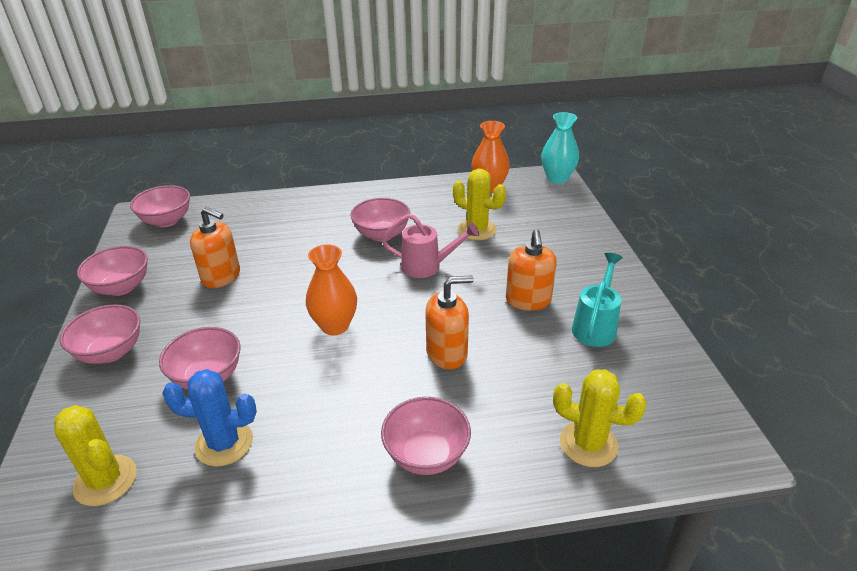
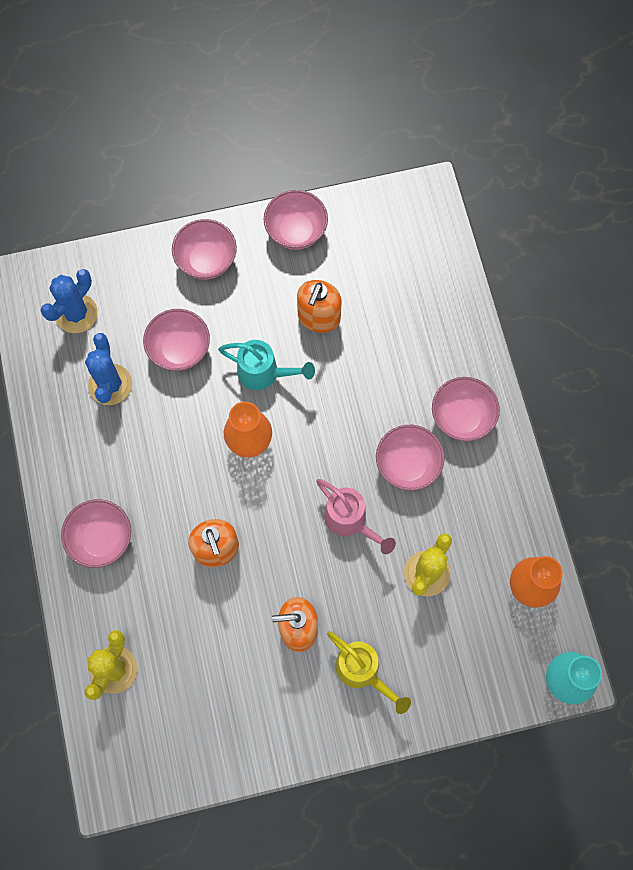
camera: 85 degrees right, 35 degrees up
yellow cactus [54,405,137,506] -> blue cactus [41,269,98,333]
pink bowl [130,185,190,227] -> pink bowl moved to [432,377,500,441]
pink watering can [382,213,479,278] -> pink watering can turned 45 degrees counterclockwise [316,479,396,554]
turquoise watering can [572,253,623,347] -> turquoise watering can moved to [218,340,315,390]
none -> yellow watering can [327,631,411,714]

